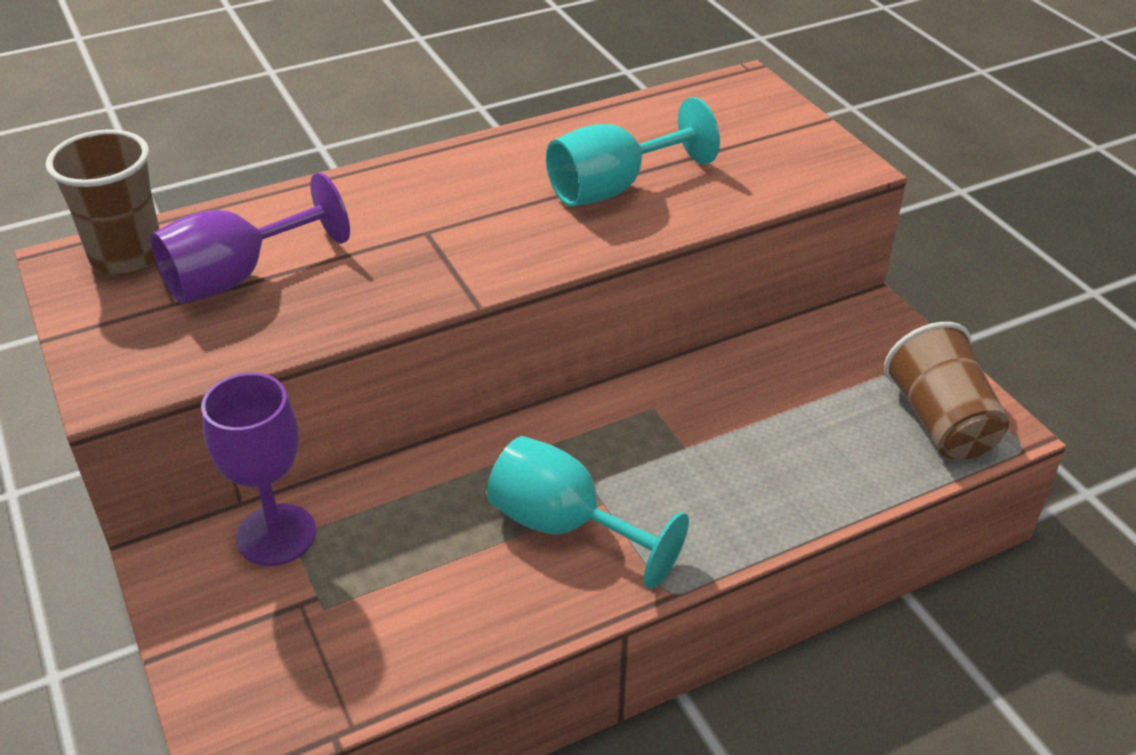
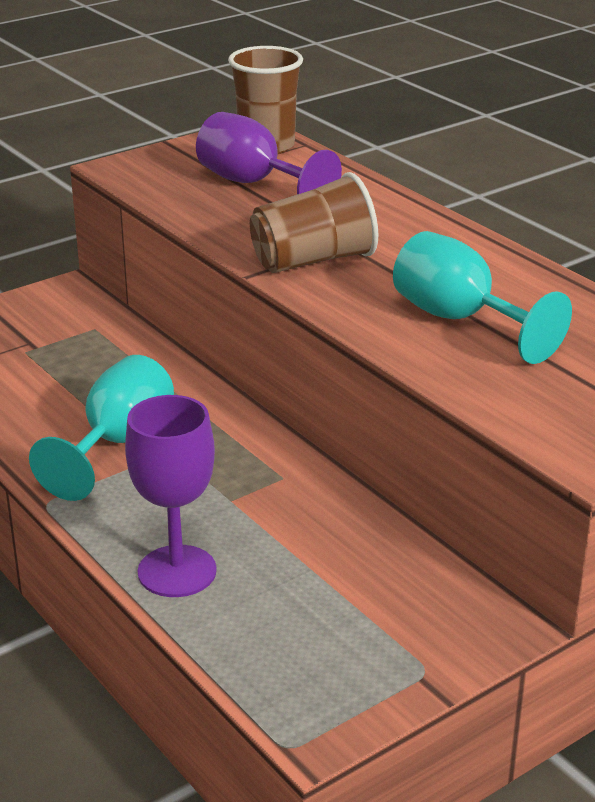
camera: 80 degrees right, 10 degrees down
purple goblet [201,373,316,566] -> purple goblet moved to [125,395,217,597]
brown cup [884,322,1009,460] -> brown cup moved to [250,172,378,273]

